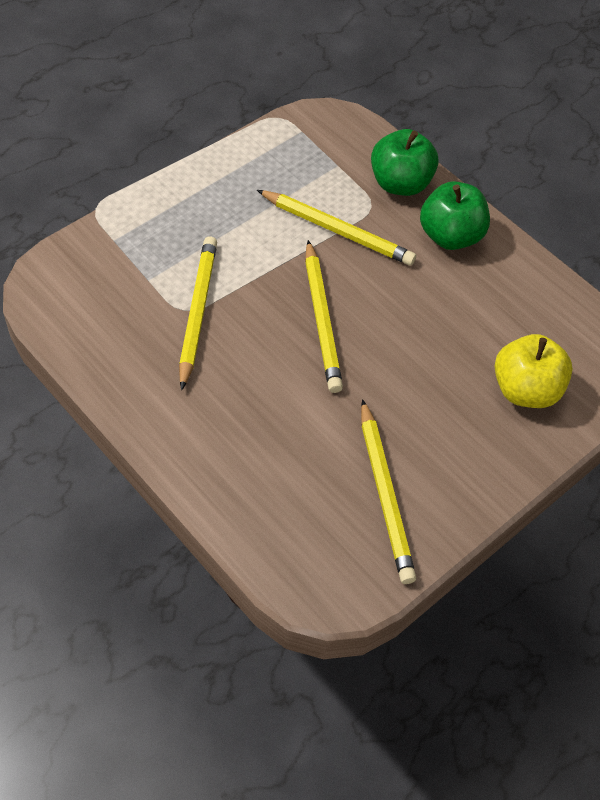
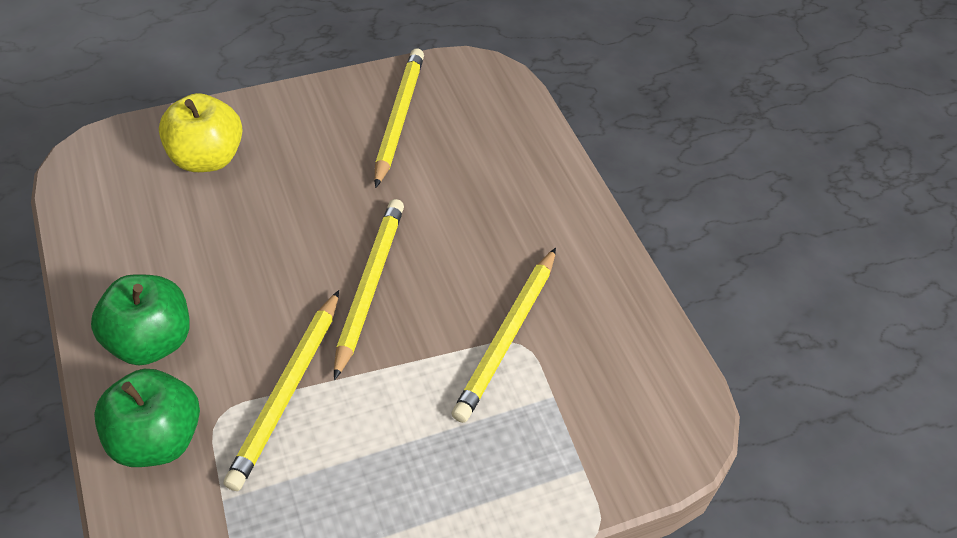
camera: 160 degrees left, 5 degrees down
yellow pencil [257,190,416,265] -> yellow pencil turned 120 degrees counterclockwise [223,290,339,491]

